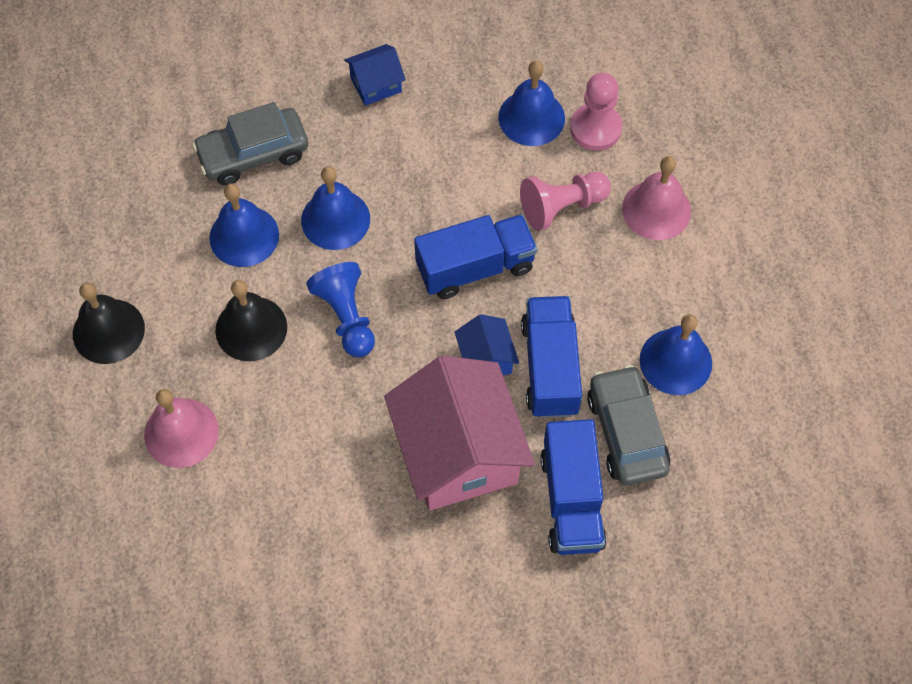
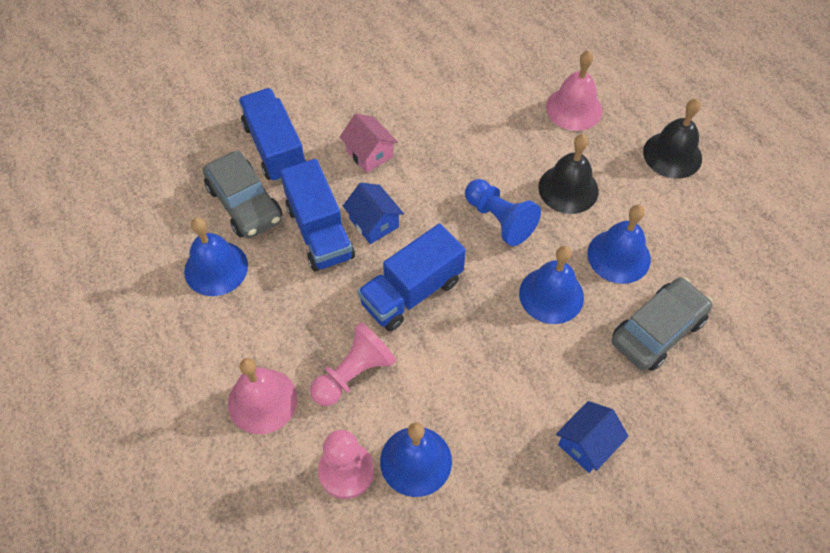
camera: 160 degrees right, 5 degrees down
pink house [384,356,535,510] -> pink house [339,113,398,173], size x0.46

